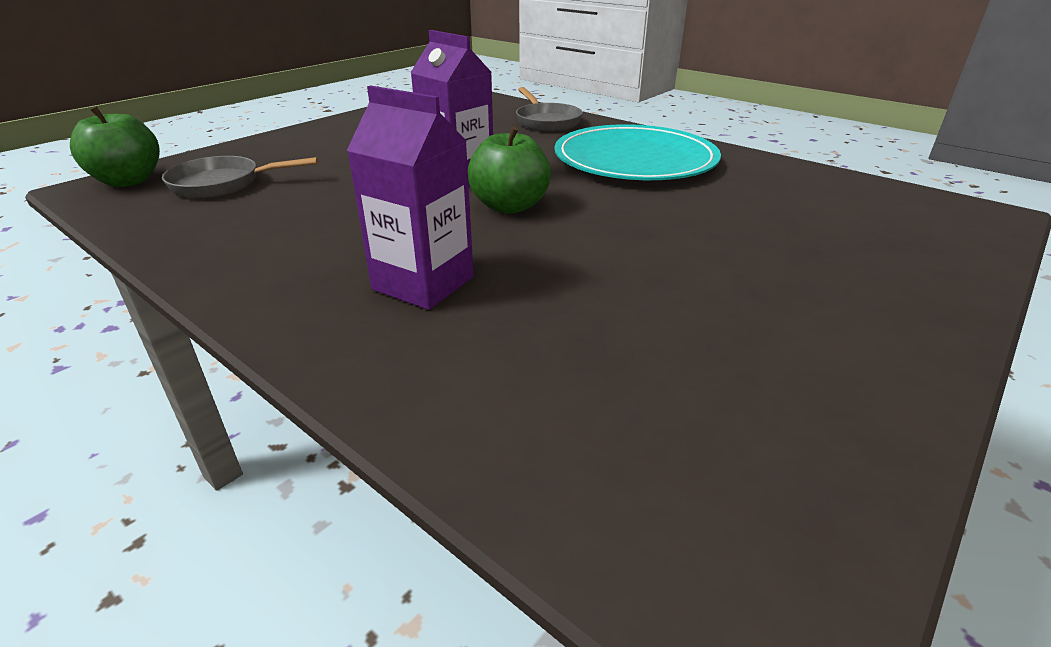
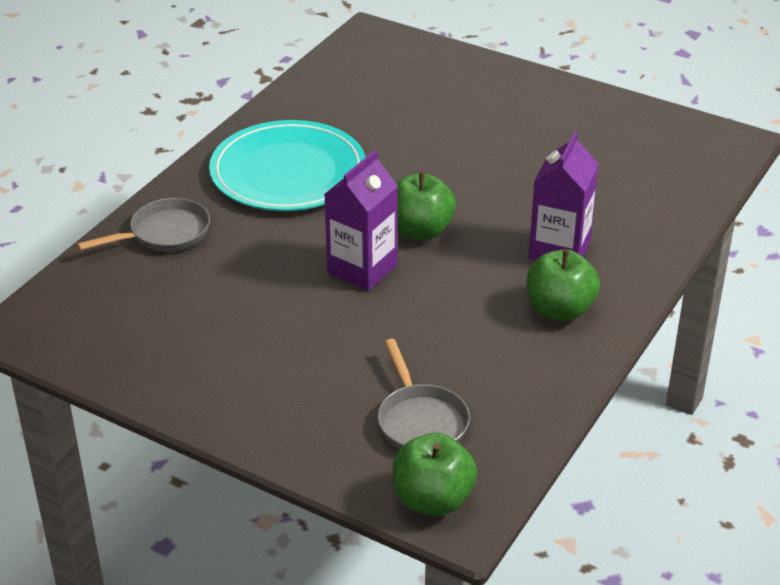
camera: 100 degrees left, 5 degrees up
none -> green apple [527,249,600,321]

